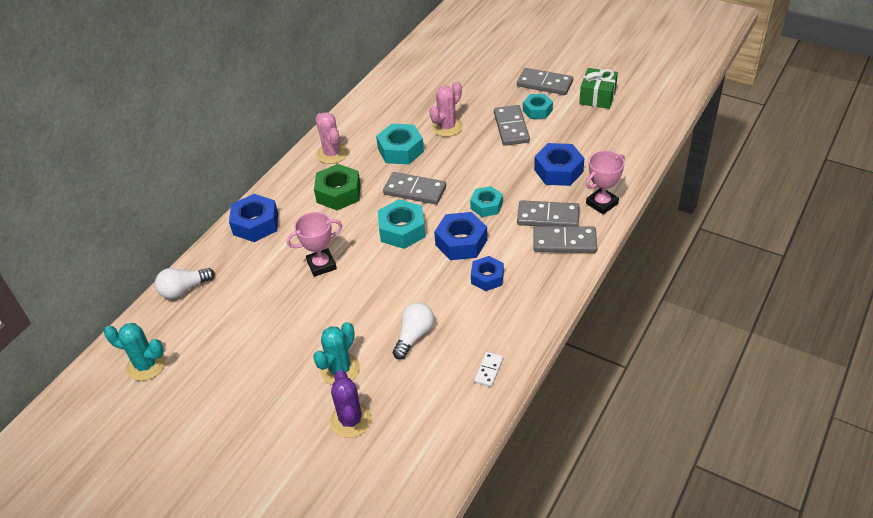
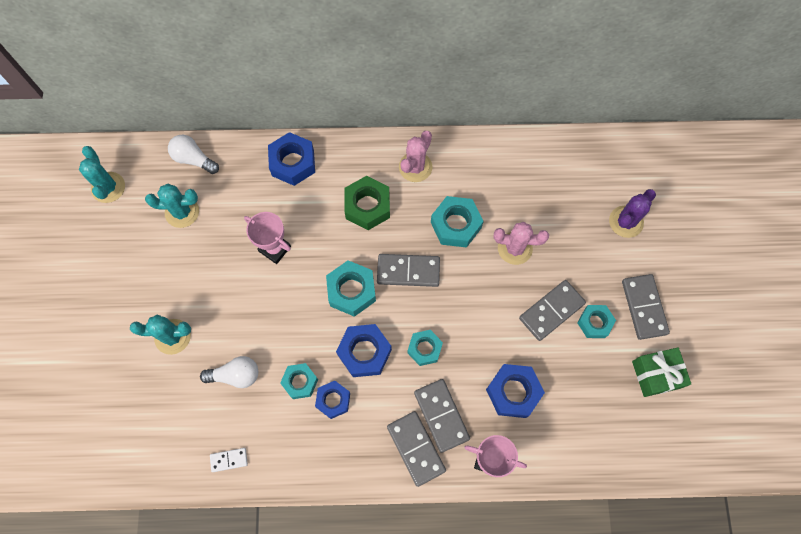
camera: 55 degrees right, 25 degrees up
purple cactus [330,370,372,438] -> purple cactus moved to [609,189,656,238]
grey domino [383,172,446,205] -> grey domino turned 75 degrees counterclockwise [377,254,440,287]
none -> turquoise cactus [145,184,199,228]
none -> turquoise nut [280,363,318,399]

